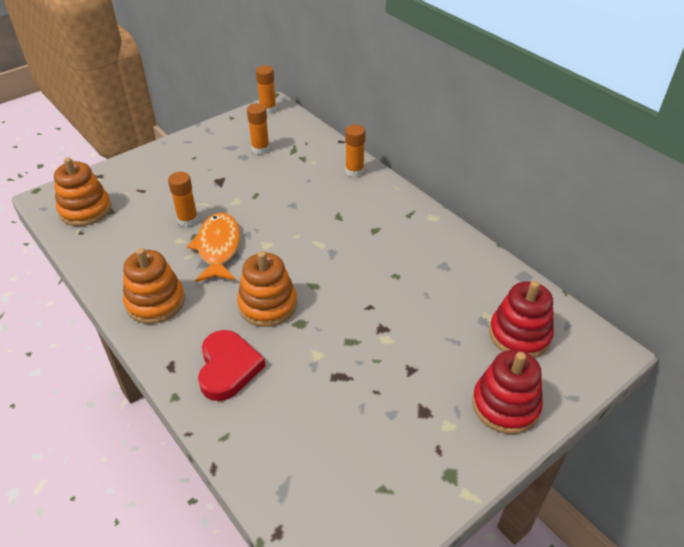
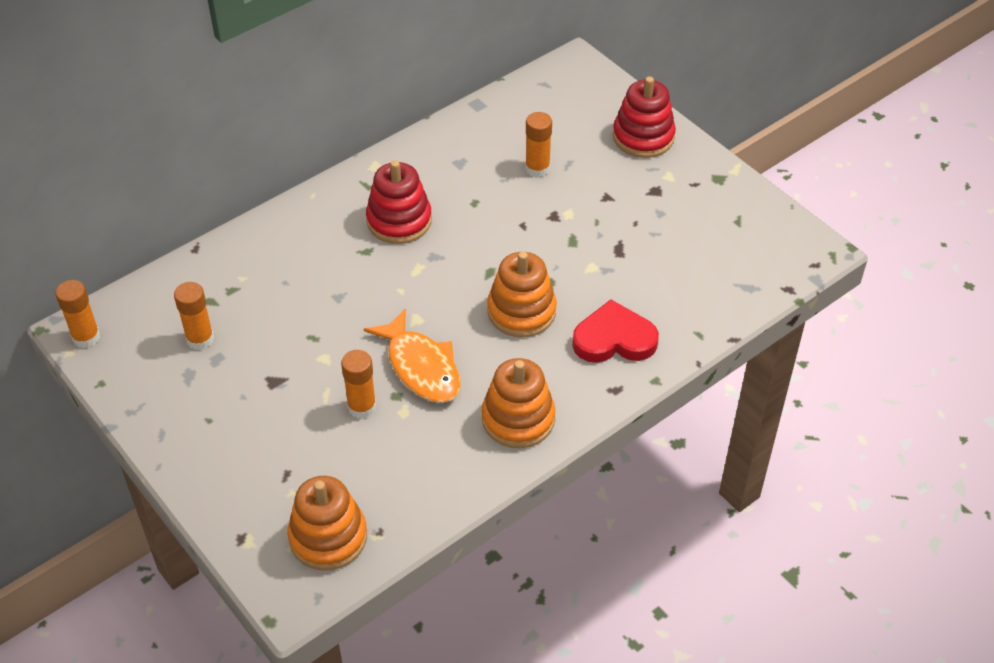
camera: 90 degrees left, 5 degrees up
orange fish [187,213,240,282] -> orange fish turned 120 degrees counterclockwise [364,308,461,403]
orange glue stick [345,125,365,177] -> orange glue stick moved to [525,112,552,177]
red stacking toy [489,281,554,358] -> red stacking toy moved to [366,160,432,244]

